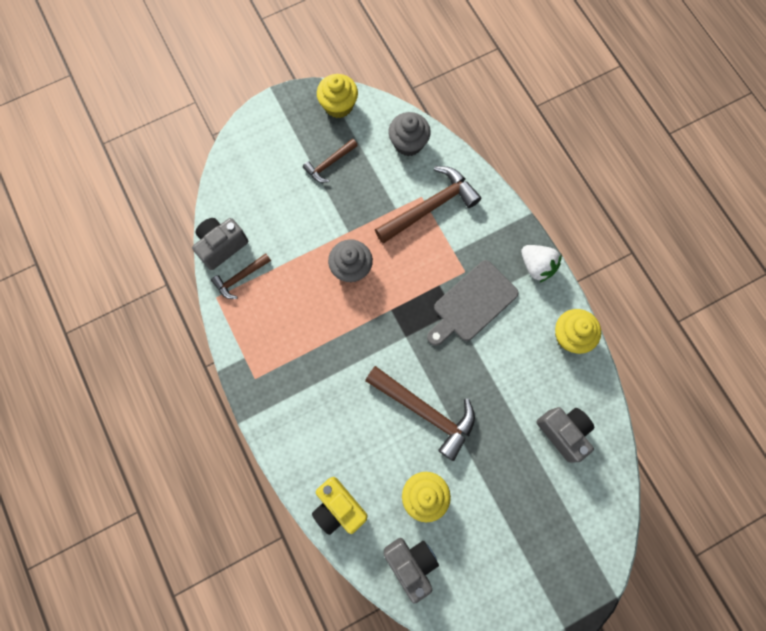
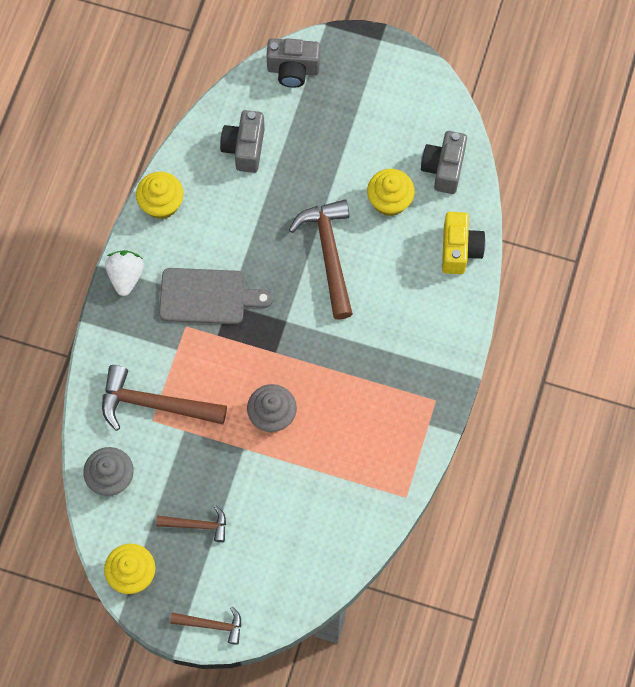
camera: 135 degrees left, 5 degrees down
grey camera [192,218,248,270] -> grey camera moved to [266,38,320,88]
brown hammer [211,253,271,299] -> brown hammer moved to [170,606,241,645]

